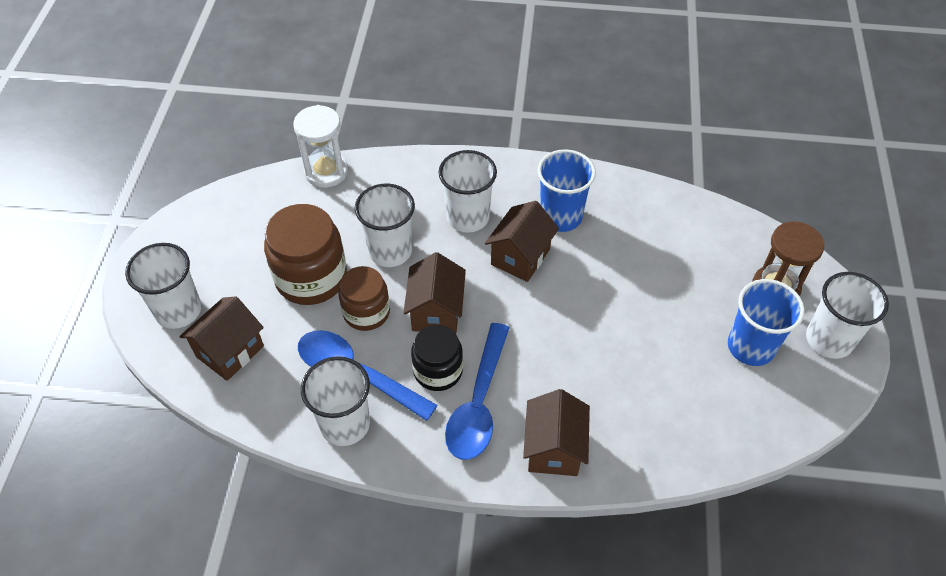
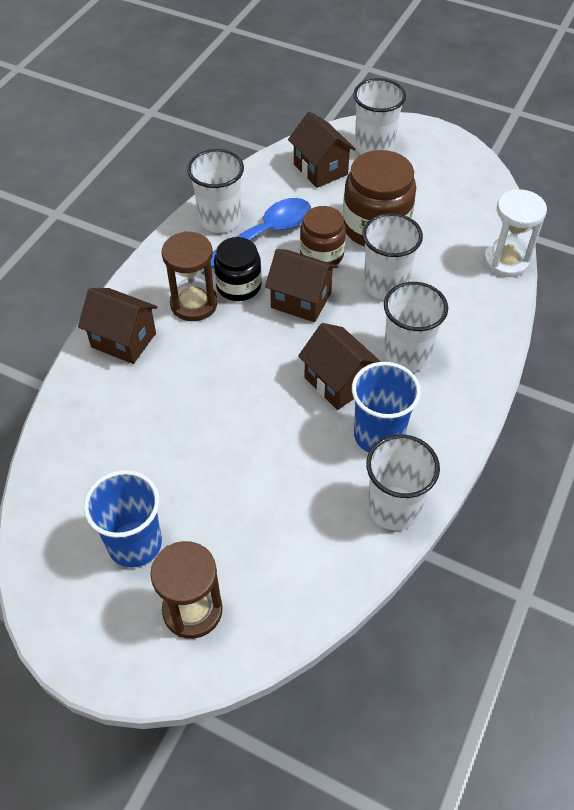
camera: 110 degrees right, 0 degrees up
blue spoon [445,323,509,460] -> brown hourglass [162,231,218,321]
white cup [806,272,889,359] -> white cup moved to [366,434,440,530]

